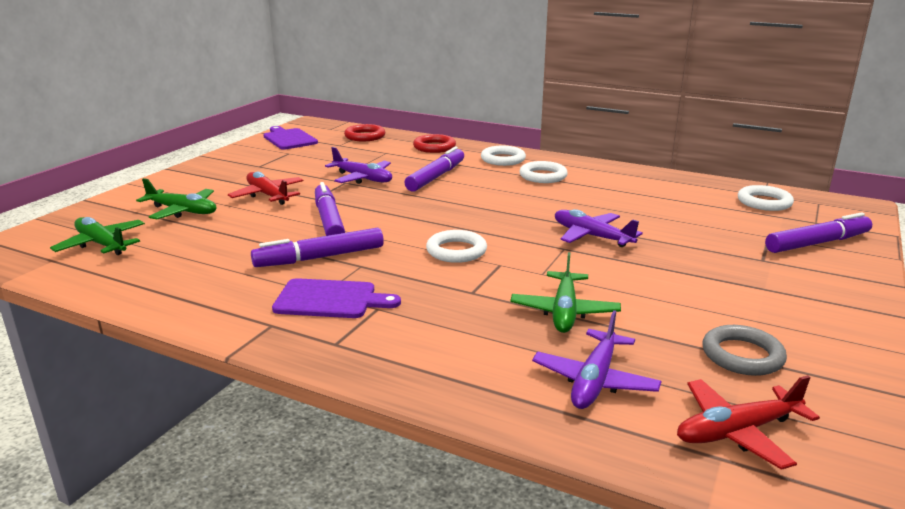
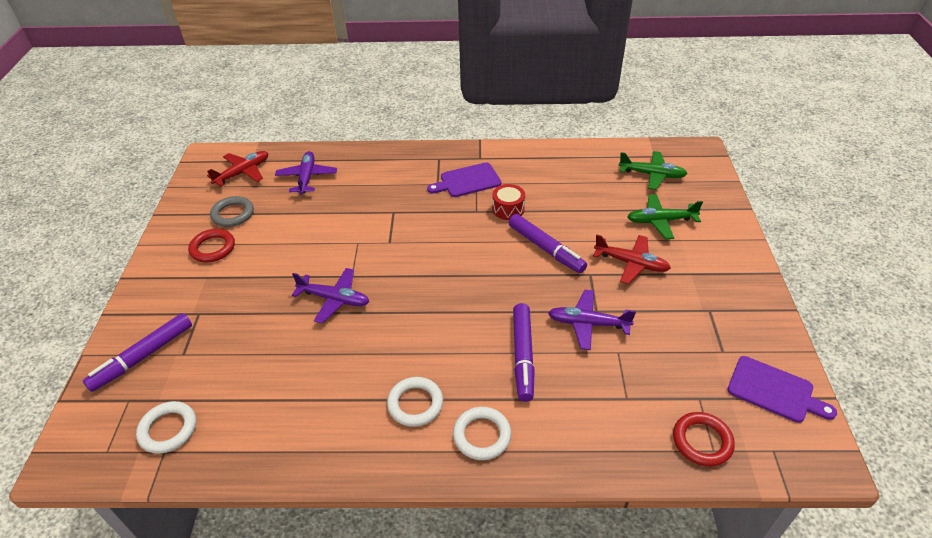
camera: 155 degrees right, 20 degrees up
purple marker [251,228,384,267] -> red drum [492,184,525,220]
red ring [413,134,456,153] -> red ring moved to [188,229,235,262]
white ring [426,230,487,263] -> none
green plane [510,252,621,333] -> none

